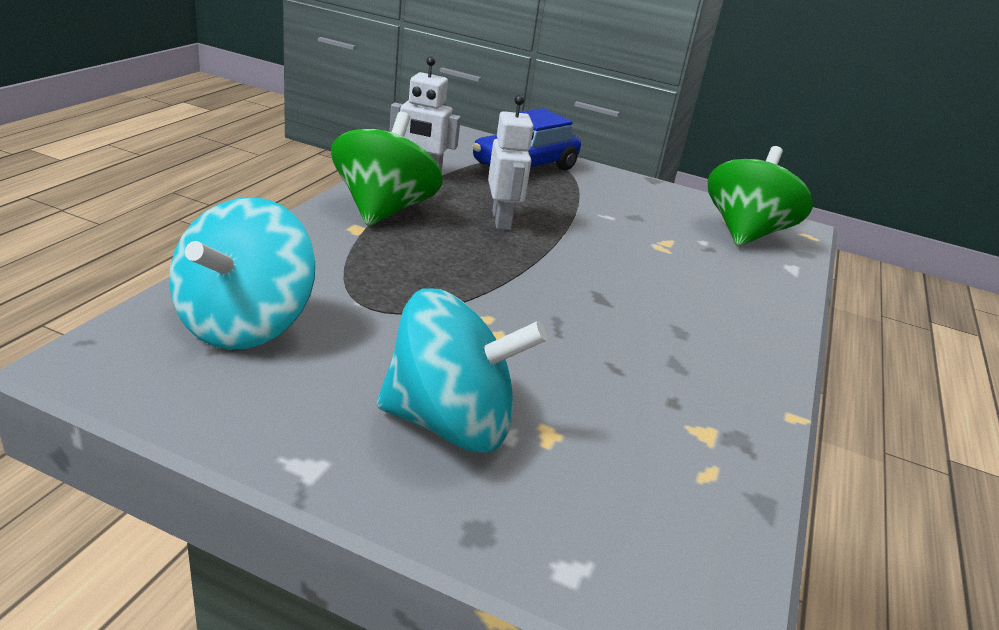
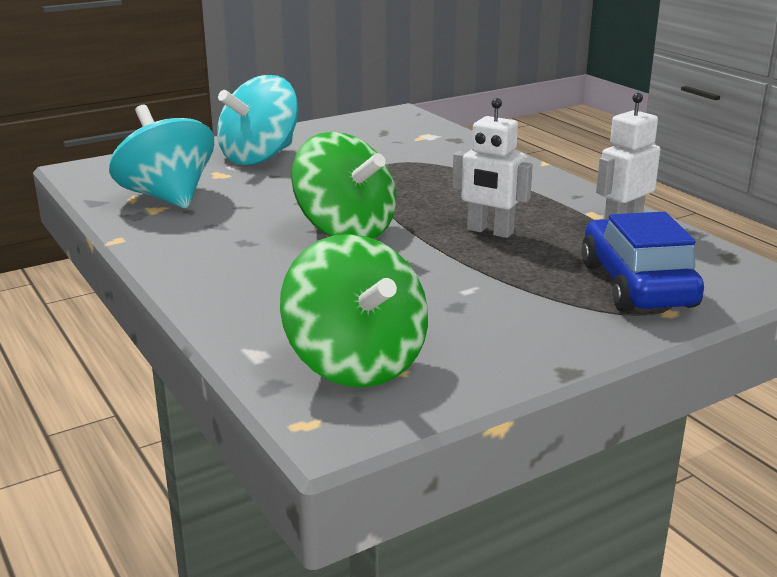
camera: 130 degrees right, 5 degrees down
turquoise spinning top [169,197,315,350] -> turquoise spinning top moved to [109,105,214,208]
green spinning top [331,112,443,226] -> green spinning top moved to [291,132,396,239]

